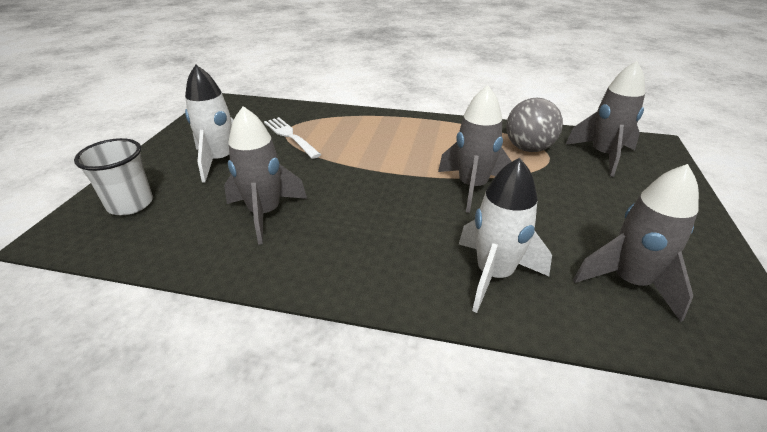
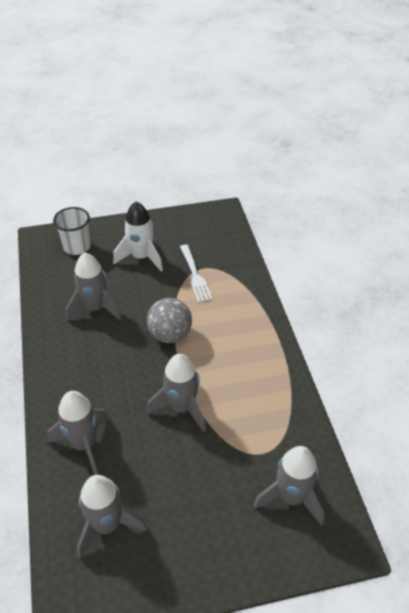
camera: 65 degrees right, 10 degrees up
white fork [264,117,321,159] -> white fork turned 135 degrees clockwise [180,245,213,302]
white rocket [459,158,552,313] -> grey rocket [47,391,110,475]
grey ball [506,98,563,152] -> grey ball moved to [147,298,192,343]

